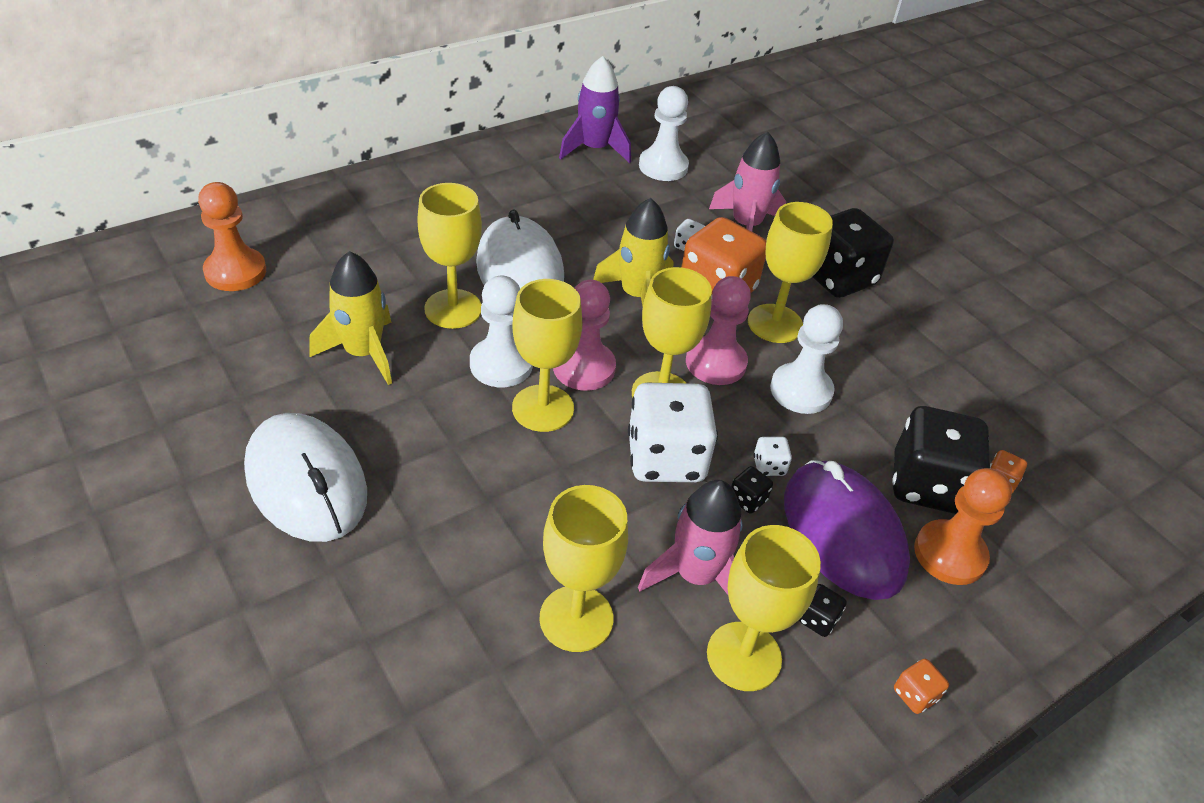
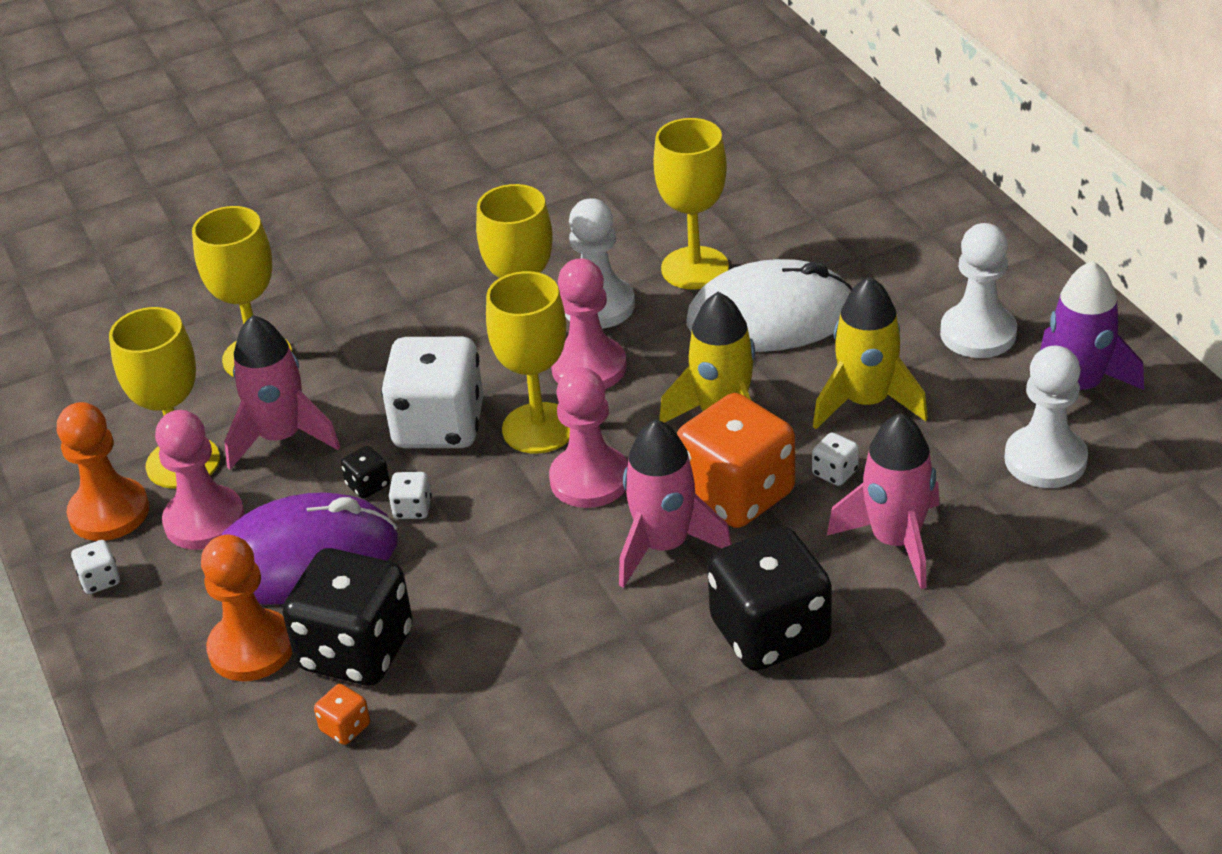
camera: 105 degrees right, 5 degrees down
orange pawn [198,182,266,291] -> orange pawn moved to [57,402,149,541]
white mouse [244,413,367,542] -> none
yellow rocket [310,251,392,385] -> yellow rocket moved to [813,277,928,429]
yellow goblet [748,202,833,343] -> pink rocket [619,419,732,588]
white pawn [770,304,843,414] -> white pawn moved to [940,223,1017,358]
black dice [799,584,847,637] -> pink pawn [155,410,245,550]
orange dice [894,659,949,714] -> white dice [71,540,120,594]

